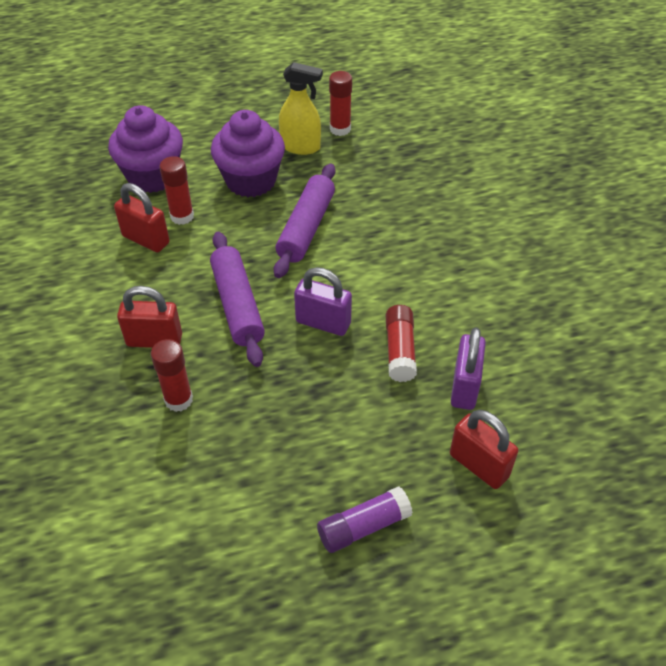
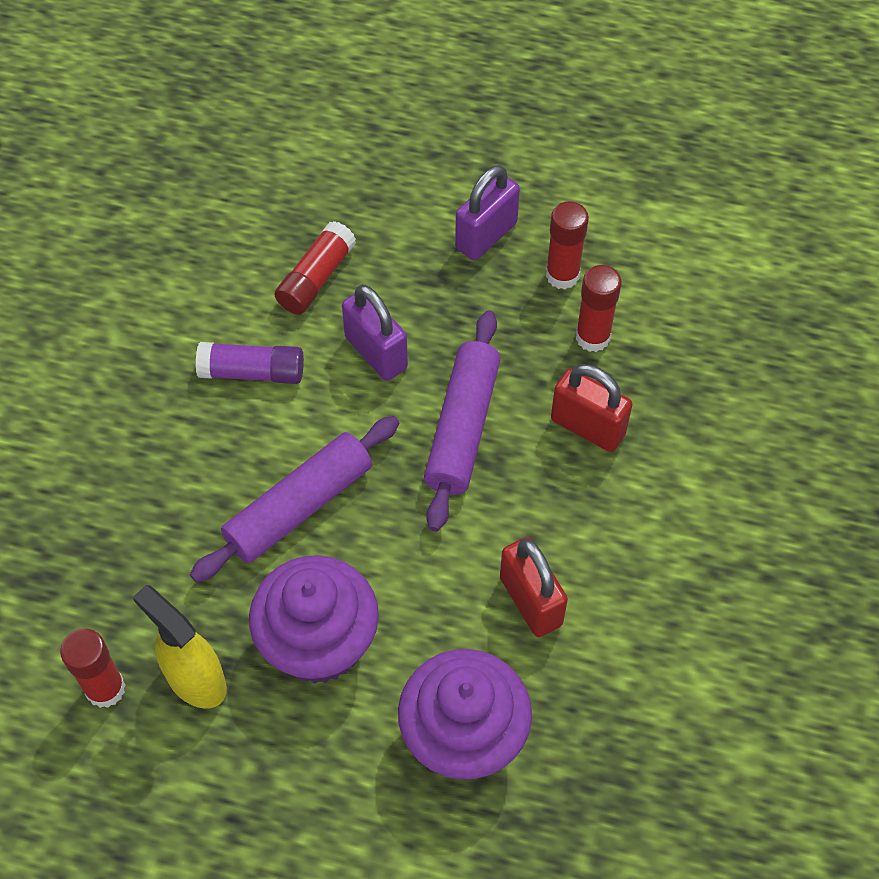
camera: 150 degrees left, 10 degrees up
red glue stick [159,156,194,225] -> red glue stick moved to [546,201,589,289]
purple glue stick [317,487,413,553] -> purple glue stick moved to [196,342,304,384]
red padlock [450,410,518,489] -> none
purple padlock [451,327,486,410] -> purple padlock moved to [455,165,520,260]

